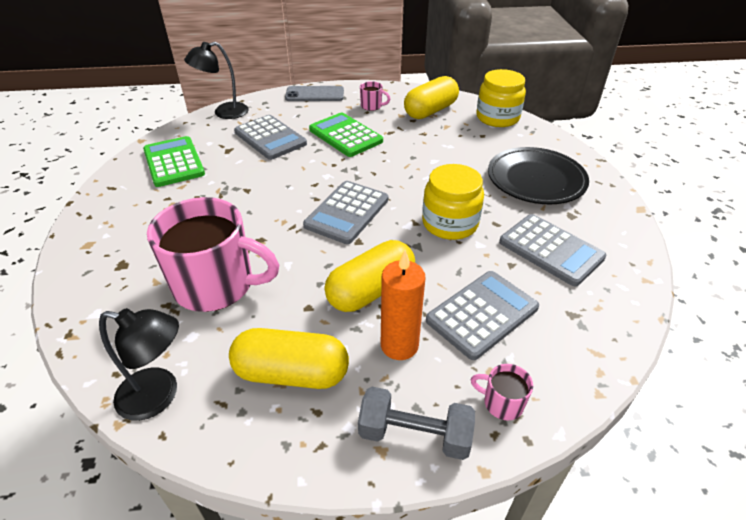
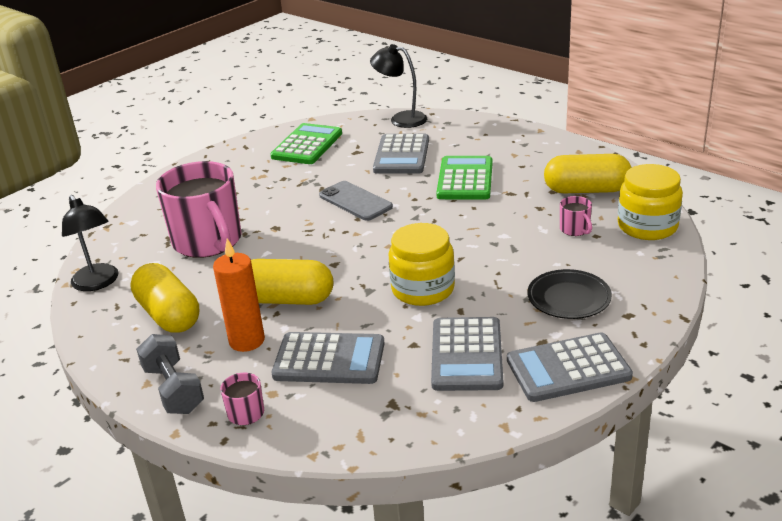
camera: 50 degrees right, 10 degrees down
grey phone [285,86,344,101] -> grey phone moved to [319,181,393,221]
grey calculator [303,181,388,244] -> grey calculator moved to [507,333,633,402]
pink mug [360,81,390,111] -> pink mug moved to [560,196,592,236]
black plate [488,147,589,205] -> black plate [527,269,612,319], size x0.66

